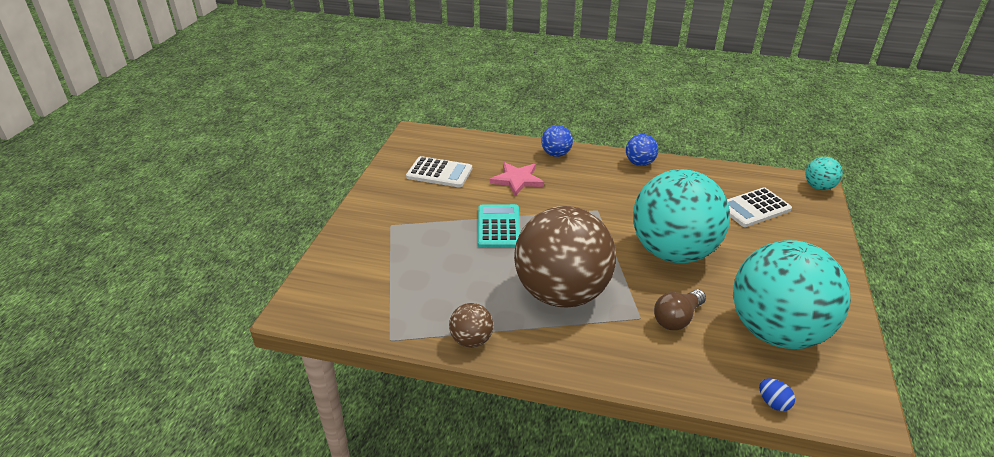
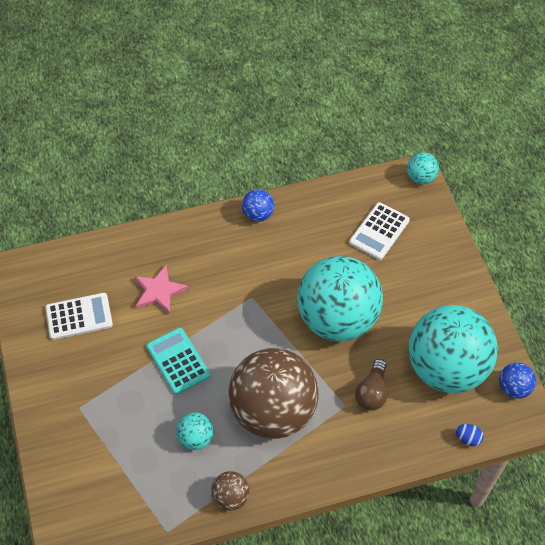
camera: 30 degrees left, 20 degrees up
blue ball [541,125,573,157] -> blue ball moved to [499,362,536,399]
none -> turquoise ball [176,412,214,450]

